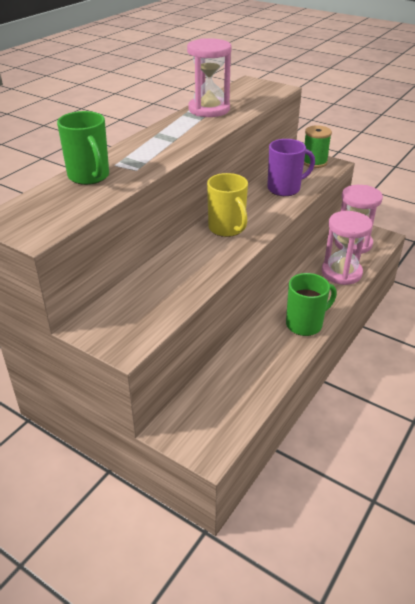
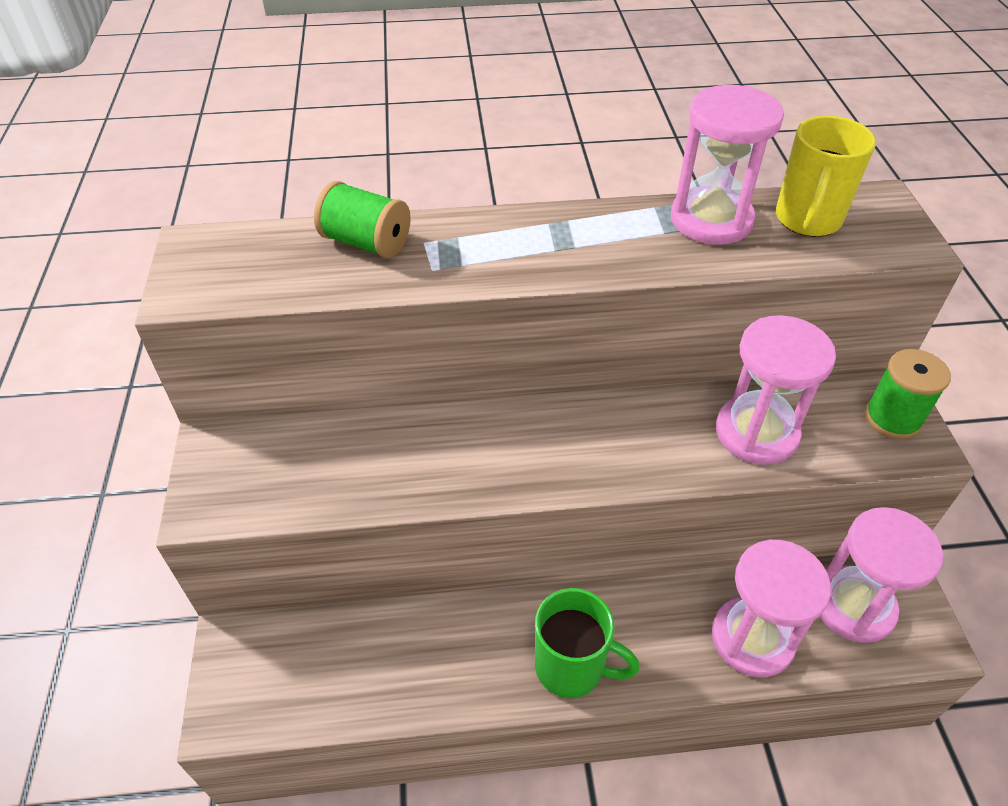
camera: 50 degrees right, 10 degrees up
green mug [57,111,109,185] -> green spool [314,181,411,259]
yellow mug [207,173,248,237] -> yellow mug moved to [776,116,876,237]
purple mug [267,139,315,196] -> pink hourglass [716,315,836,465]

